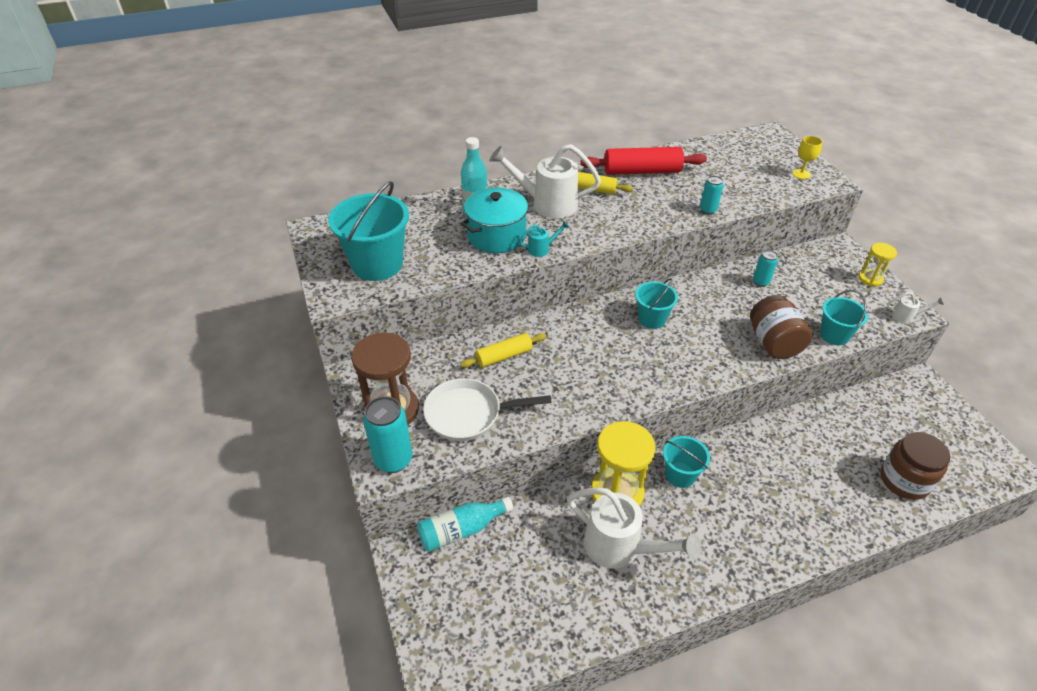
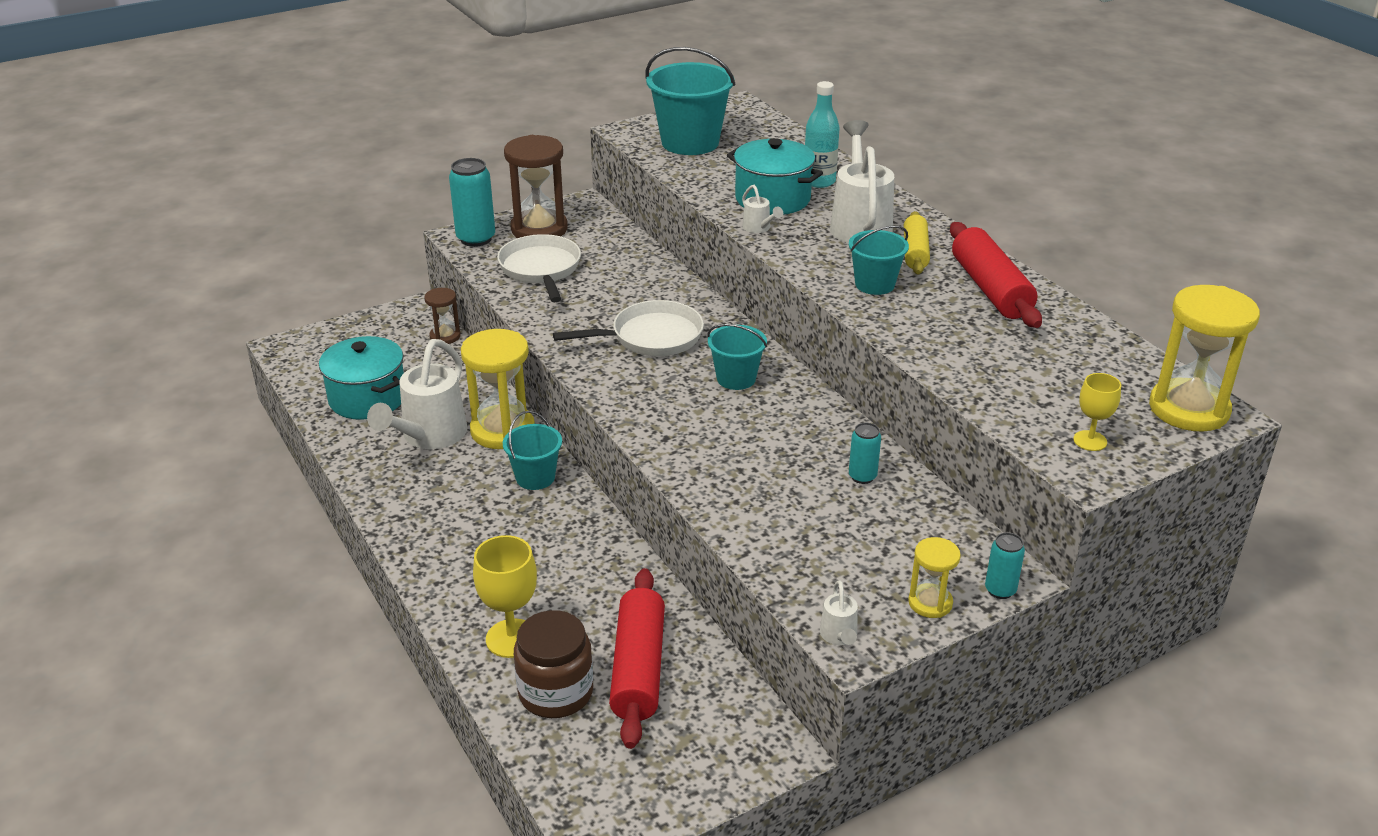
camera: 80 degrees right, 10 degrees down
turquoise bottle [417,497,513,552] -> brown hourglass [424,288,461,344]
yellow rolling pin [460,333,547,368] -> none
turquoise watering can [519,221,569,257] -> white watering can [742,185,783,233]
turquoise can [700,176,724,215] -> turquoise can moved to [985,532,1025,599]
brown jar [750,295,813,359] -> none
turquoise bucket [820,290,868,345] -> turquoise bucket moved to [849,225,909,295]
none -> turquoise pot [319,336,404,420]
none -> yellow goblet [473,535,537,658]
none -> white pan [553,300,704,356]
none -> red rolling pin [609,568,665,749]
none -> yellow hourglass [1149,285,1260,432]

